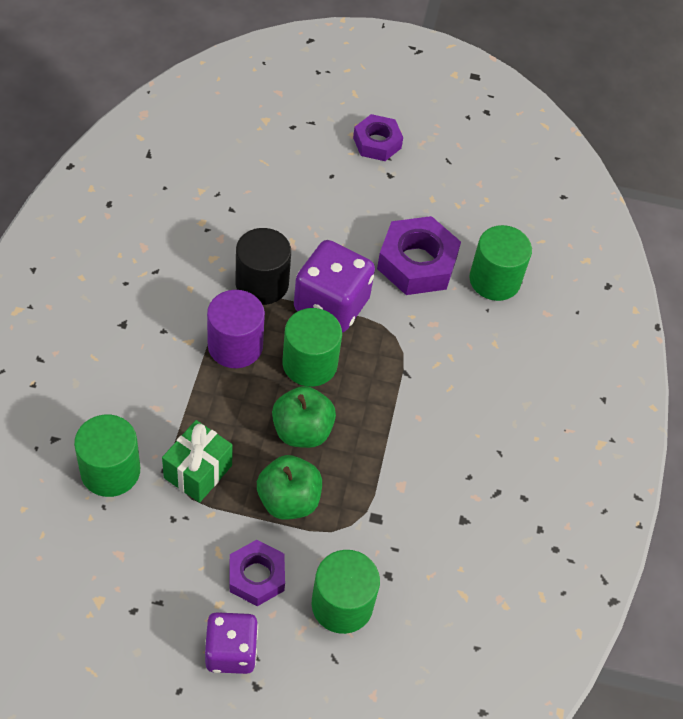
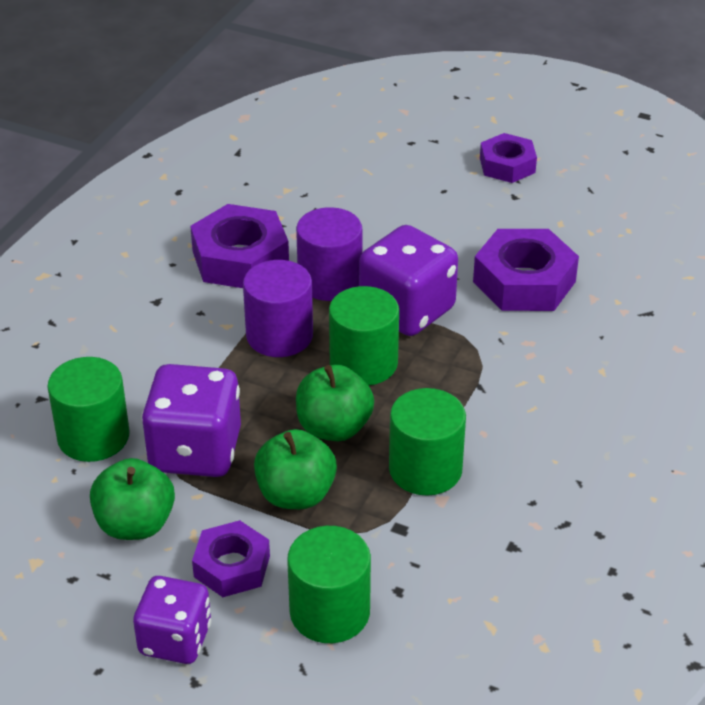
camera: 20 degrees right, 15 degrees down
green gift [162,420,233,503] -> purple dice [142,364,241,477]
black cylinder [235,228,291,305] -> purple cylinder [296,207,362,301]
green cylinder [469,225,532,301] -> green cylinder moved to [389,388,466,496]
none -> green apple [90,458,175,540]
none -> purple nut [190,204,289,288]

